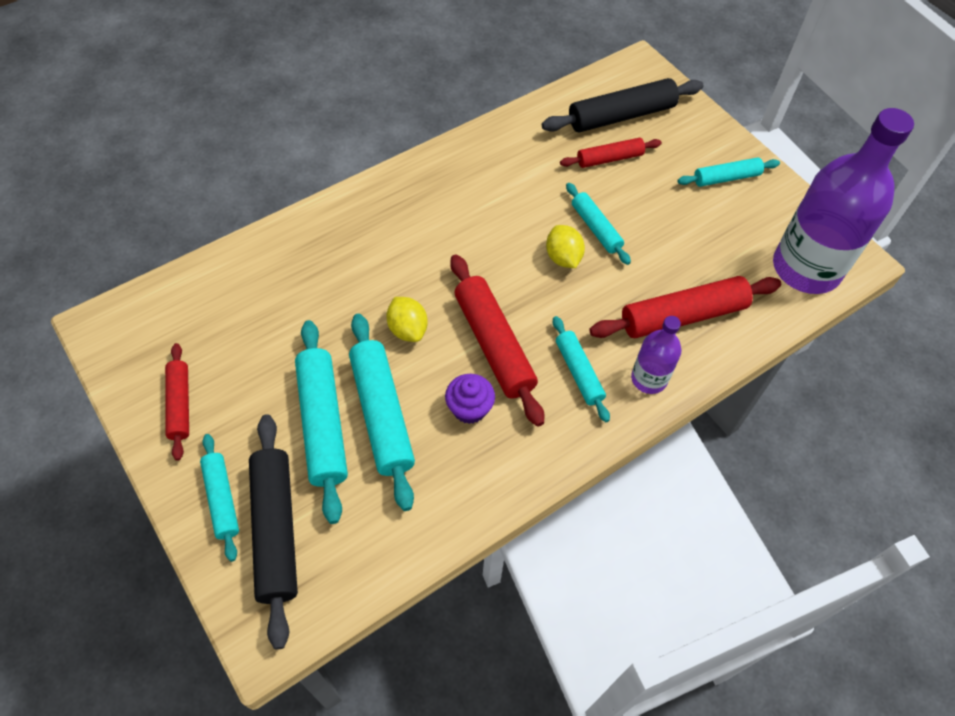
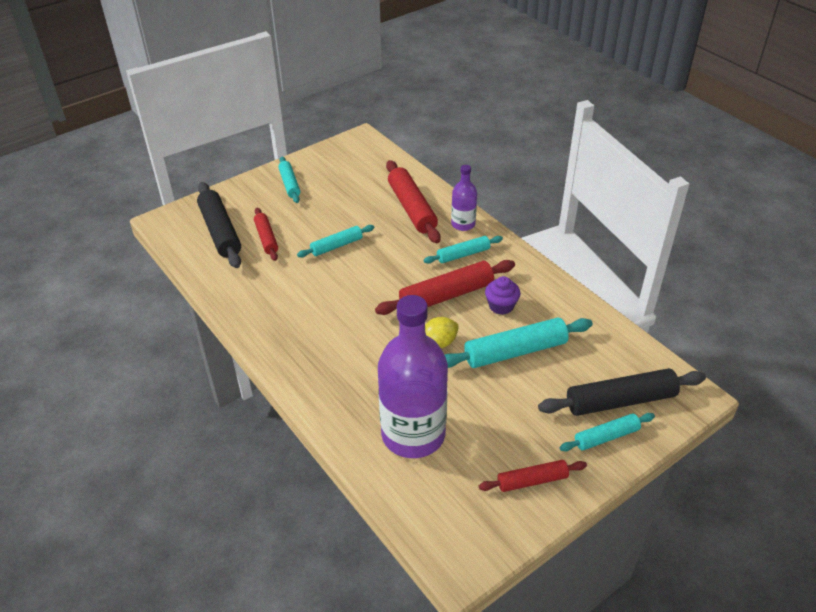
camera: 90 degrees left, 15 degrees down
turquoise rolling pin [295,320,348,524] -> none
yellow lemon [546,225,585,268] -> none
purple bottle [773,108,914,294] -> purple bottle moved to [378,295,448,458]

